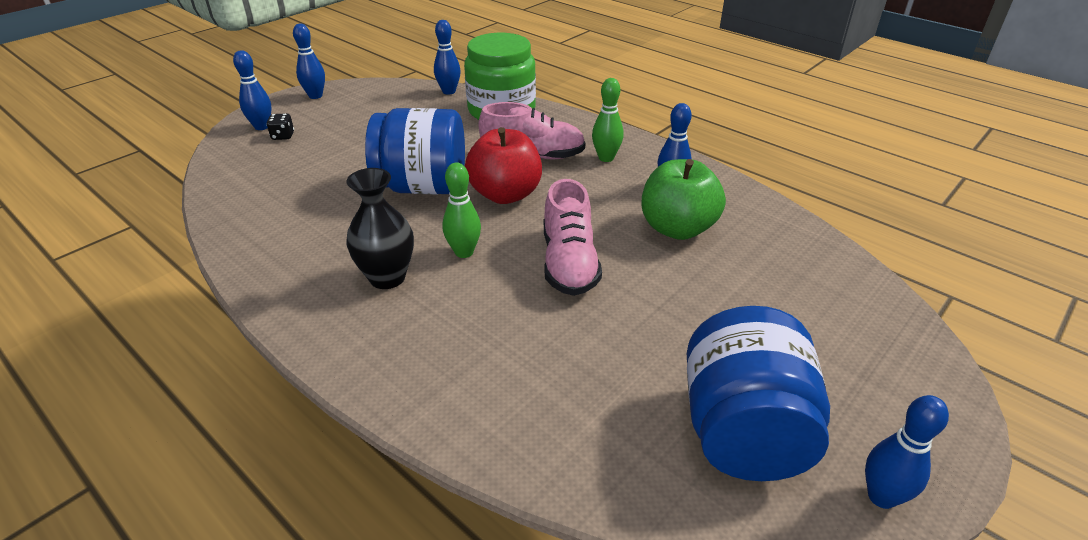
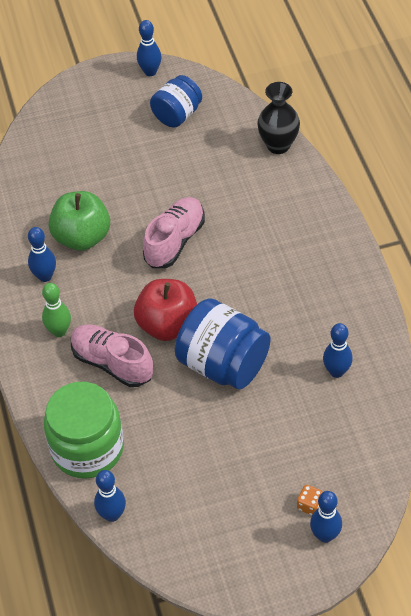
camera: 145 degrees left, 15 degrees up
black dice [266,113,294,140] -> orange dice [297,485,323,515]
blue bowling pin [293,24,325,99] -> blue bowling pin moved to [323,323,353,378]
black vase [346,168,414,289] -> black vase moved to [257,82,300,154]
green bowling pin [442,163,481,258] -> none
blue jar [687,306,830,481] -> blue jar [150,75,202,128], size x0.63

